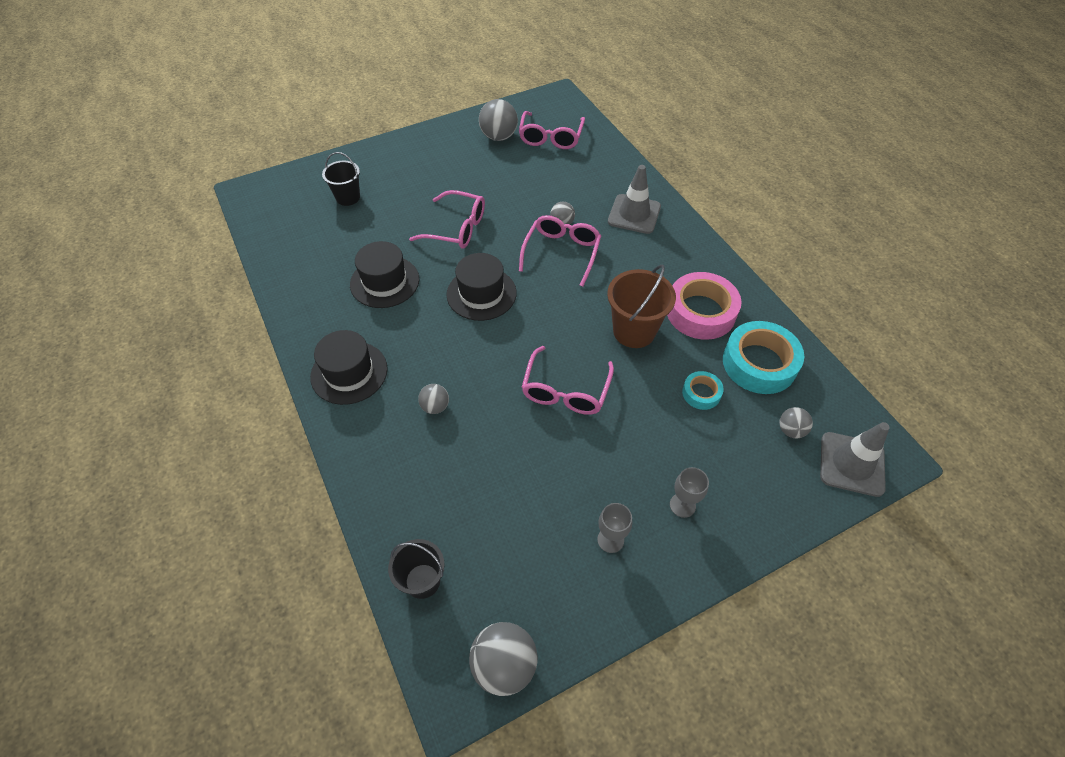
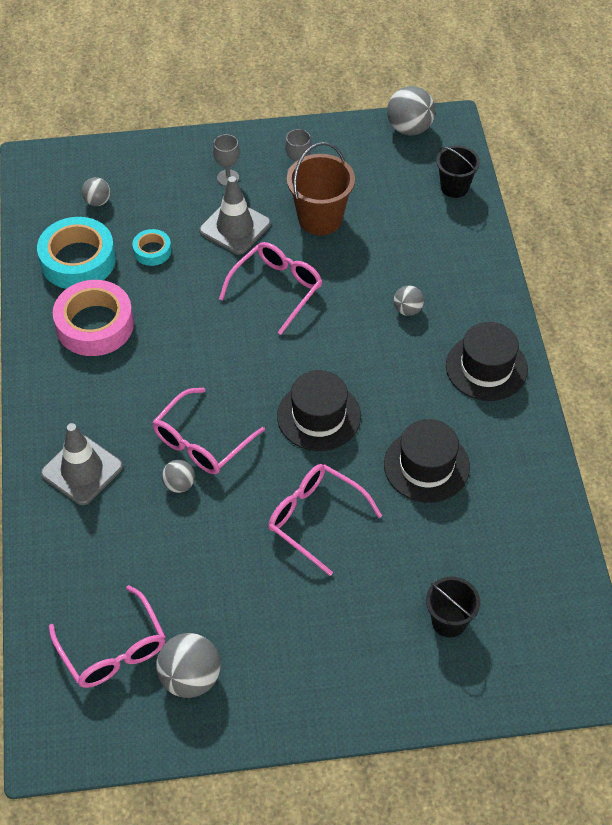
camera: 160 degrees left, 0 degrees up
pink glasses [519,111,585,149] -> pink glasses turned 120 degrees clockwise [49,585,166,688]
brown bucket [607,264,676,348] -> brown bucket moved to [287,142,355,235]
grey traffic cone [820,422,890,497] -> grey traffic cone moved to [199,176,271,255]

